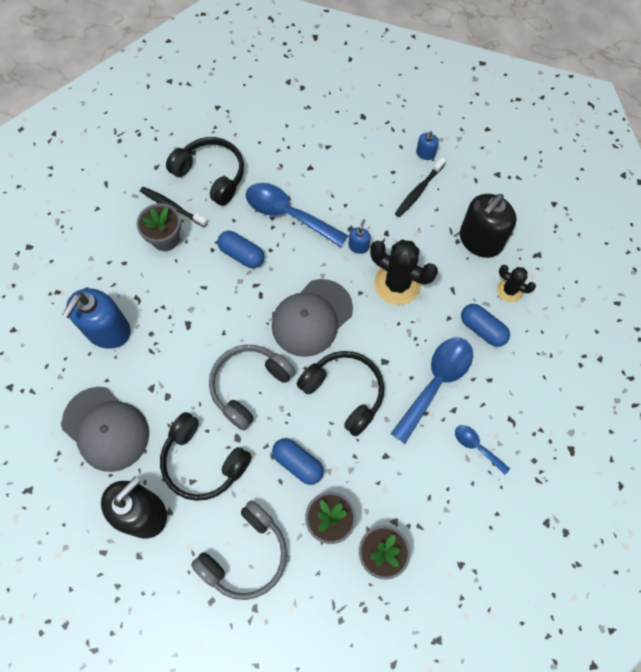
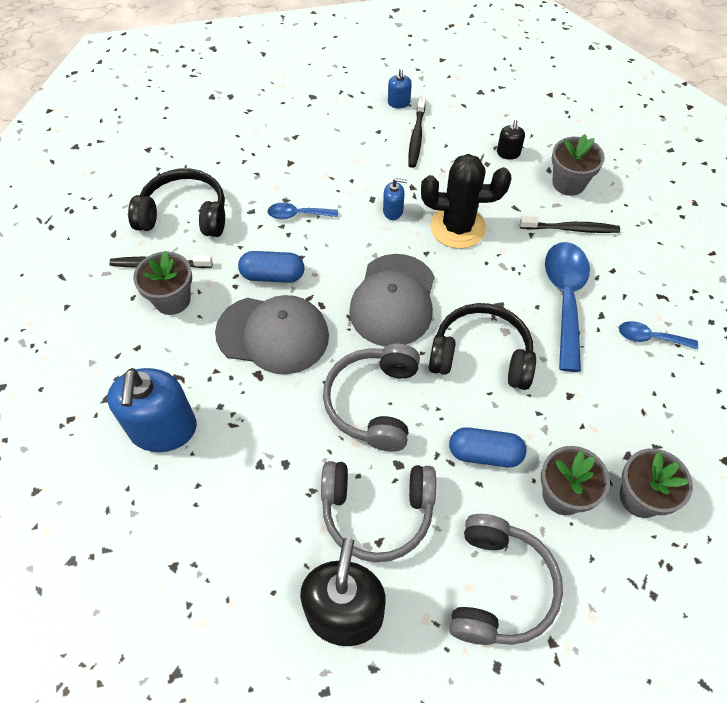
camera: 30 degrees left, 10 degrees down
grey cap [62,387,149,472] -> grey cap moved to [215,295,329,374]
black headphones [160,412,252,501] -> grey headphones [321,461,436,562]
blue spoon [246,183,348,247] -> blue spoon [268,203,338,219], size x0.51
blue soap dispenser [349,219,371,254] -> blue soap dispenser turned 105 degrees clockwise [383,178,407,220]
black soap dispenser [460,194,516,258] -> black soap dispenser [497,120,525,160], size x0.44
blue capsule [461,304,510,347] -> black toothbrush [520,216,620,233]
black cactus [497,265,536,302] -> grey flower pot [552,134,605,196]

